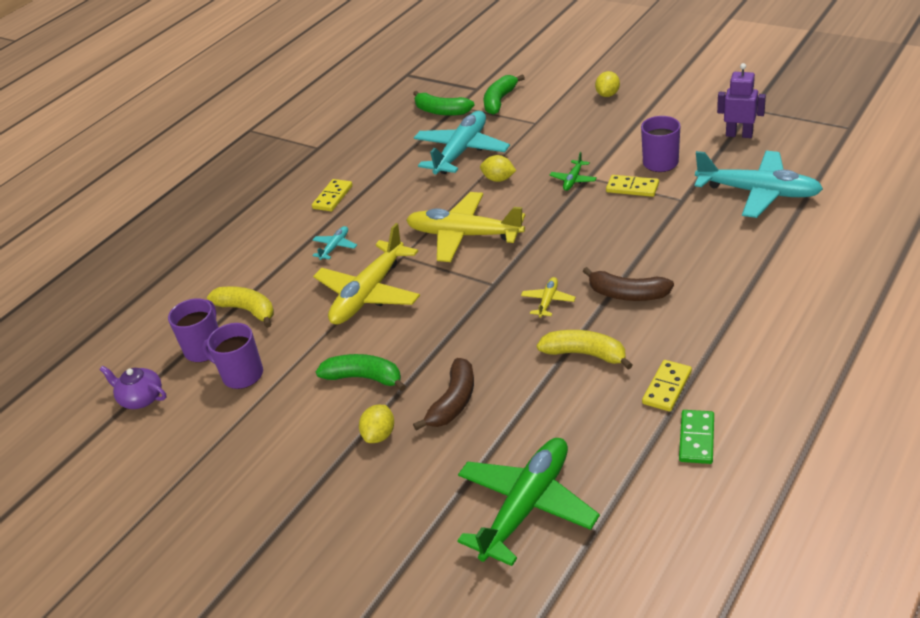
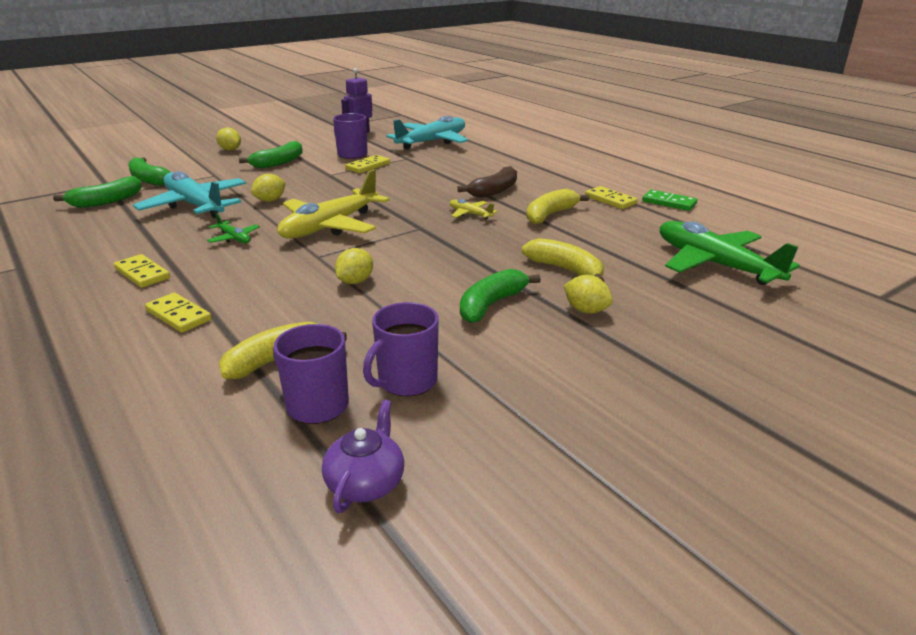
camera: 75 degrees left, 10 degrees down
purple teapot [100,366,167,409] -> purple teapot turned 150 degrees clockwise [322,400,404,513]
turquoise plane [312,226,357,260] -> none
yellow plane [313,223,420,325] -> yellow lemon [335,248,373,284]
brown banana [413,358,474,431] -> yellow banana [522,238,605,282]
green plane [549,152,597,191] -> green plane moved to [207,213,260,243]
none -> yellow domino [145,293,212,333]
none -> green banana [239,141,303,168]

